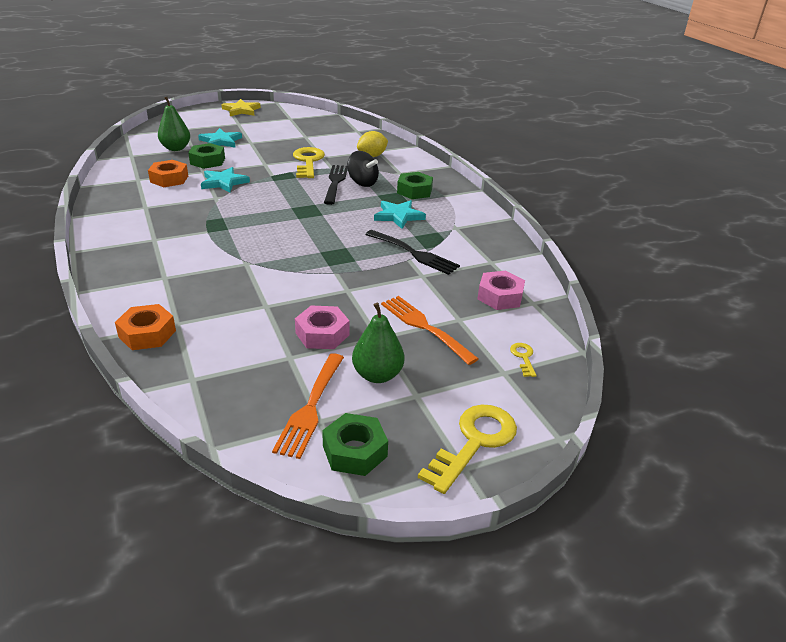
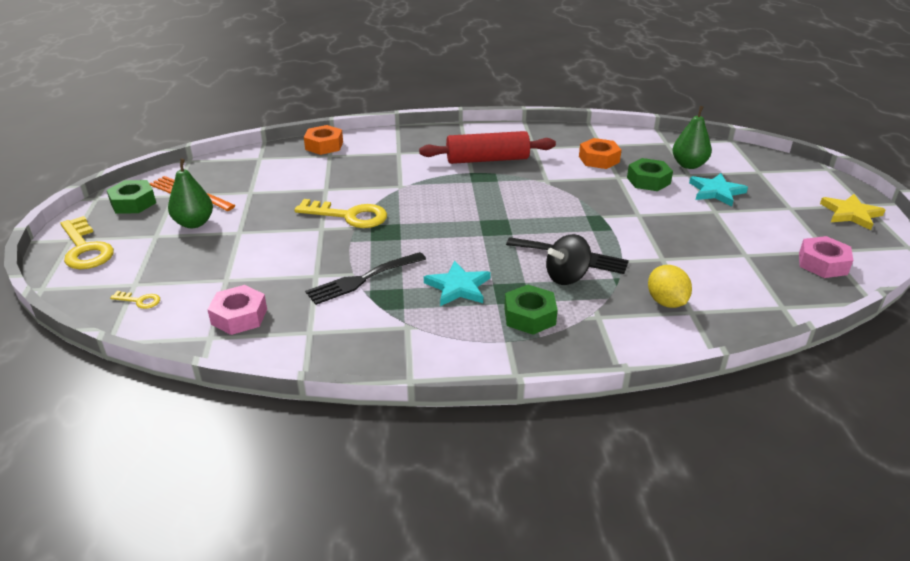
camera: 110 degrees right, 0 degrees up
turquoise star [201,167,250,193] -> none
yellow key [293,147,325,178] -> yellow key moved to [294,199,387,228]
pink nut [295,306,349,349] -> pink nut moved to [799,236,853,278]
orange fork [381,296,479,365] -> none
none -> red rolling pin [419,131,556,164]

